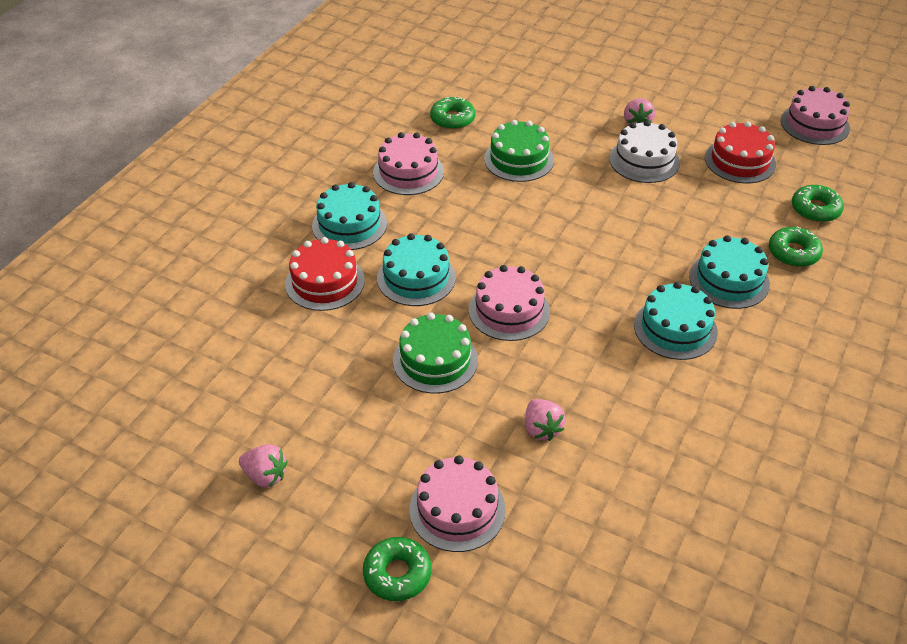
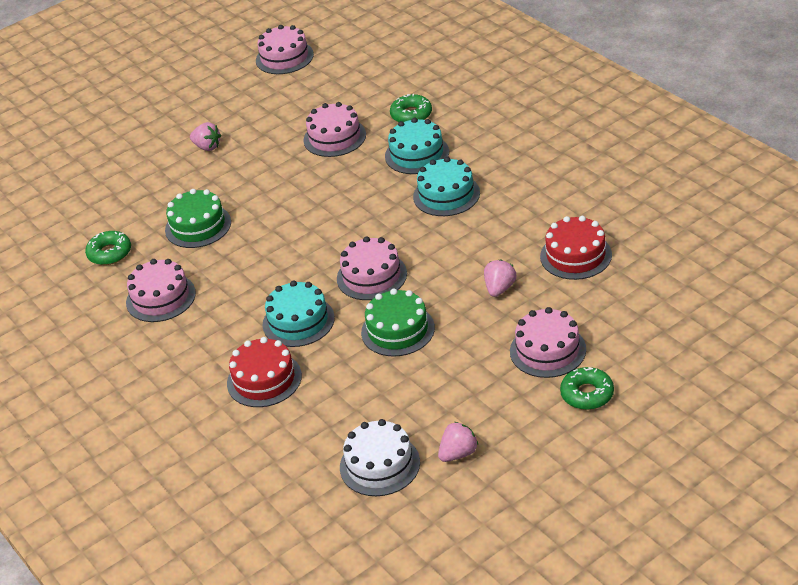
camera: 60 degrees left, 5 degrees down
turquoise cake [312,182,387,250] -> none
pink strawberry [525,399,566,441] -> pink strawberry turned 75 degrees counterclockwise [484,259,516,297]
white cake [609,120,680,183] -> white cake moved to [340,419,420,496]
red cake [705,121,776,183] -> red cake moved to [540,216,612,280]
green donut [792,185,844,222] -> none
none -> pink cake [304,102,366,157]

